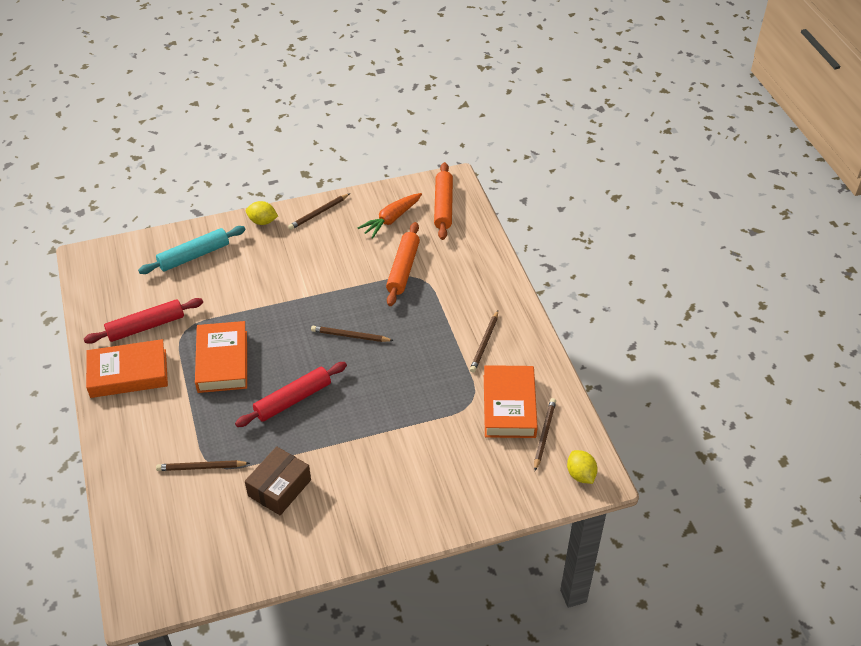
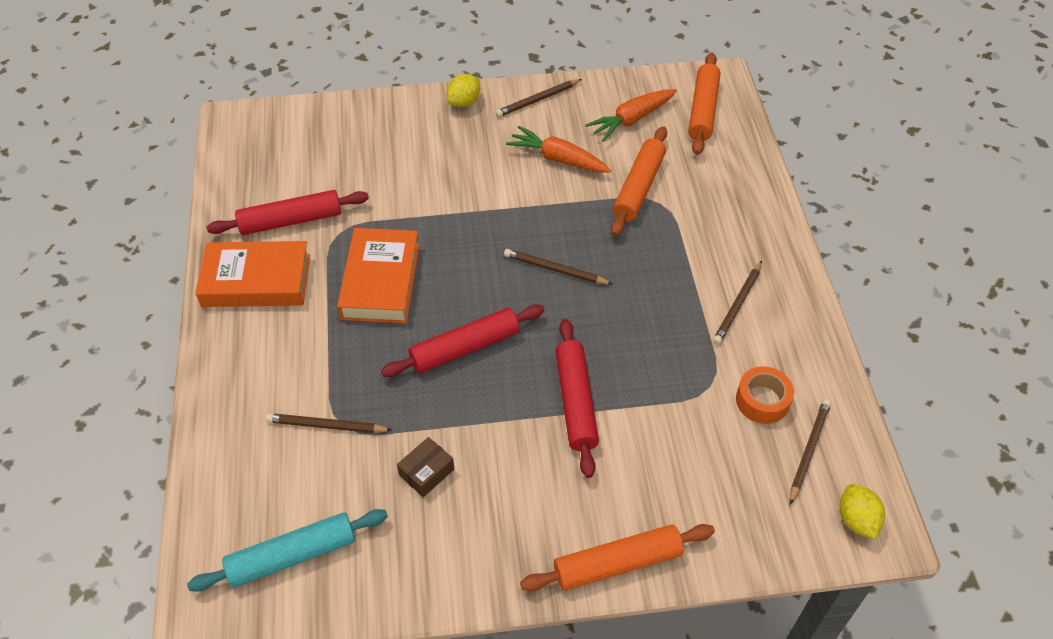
camera: 10 degrees right, 5 degrees up
turquoise rolling pin [138,226,246,274] -> turquoise rolling pin moved to [187,509,388,592]
brown box [245,446,311,515] -> brown box [397,437,454,497], size x0.62
yellow lemon [246,201,278,225] -> yellow lemon turned 75 degrees counterclockwise [446,74,480,107]
orange book [484,365,538,438] -> orange tape [736,367,794,424]
none -> orange carrot [506,126,611,173]
none -> orange rolling pin [520,524,715,591]
none -> red rolling pin [555,319,599,478]

